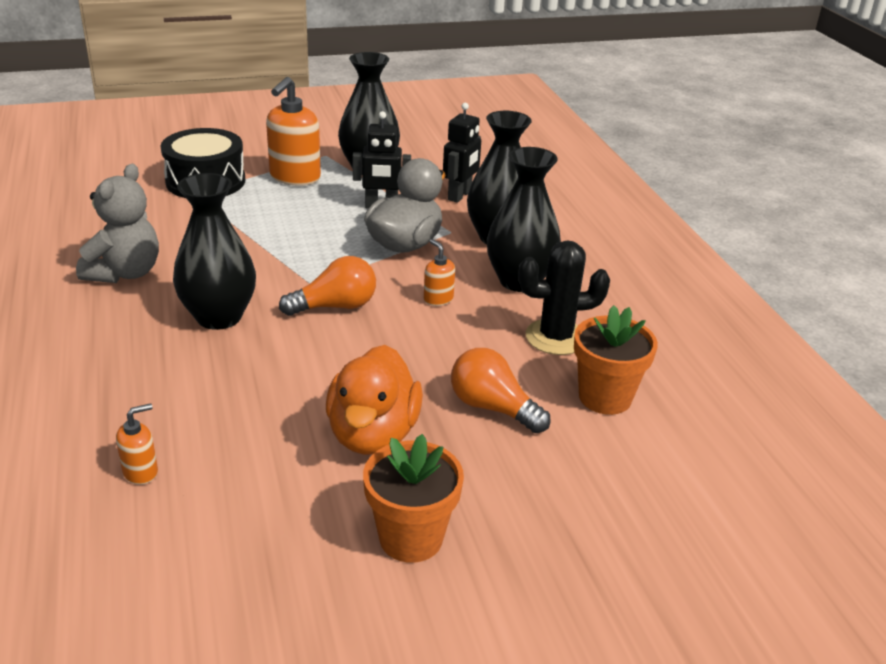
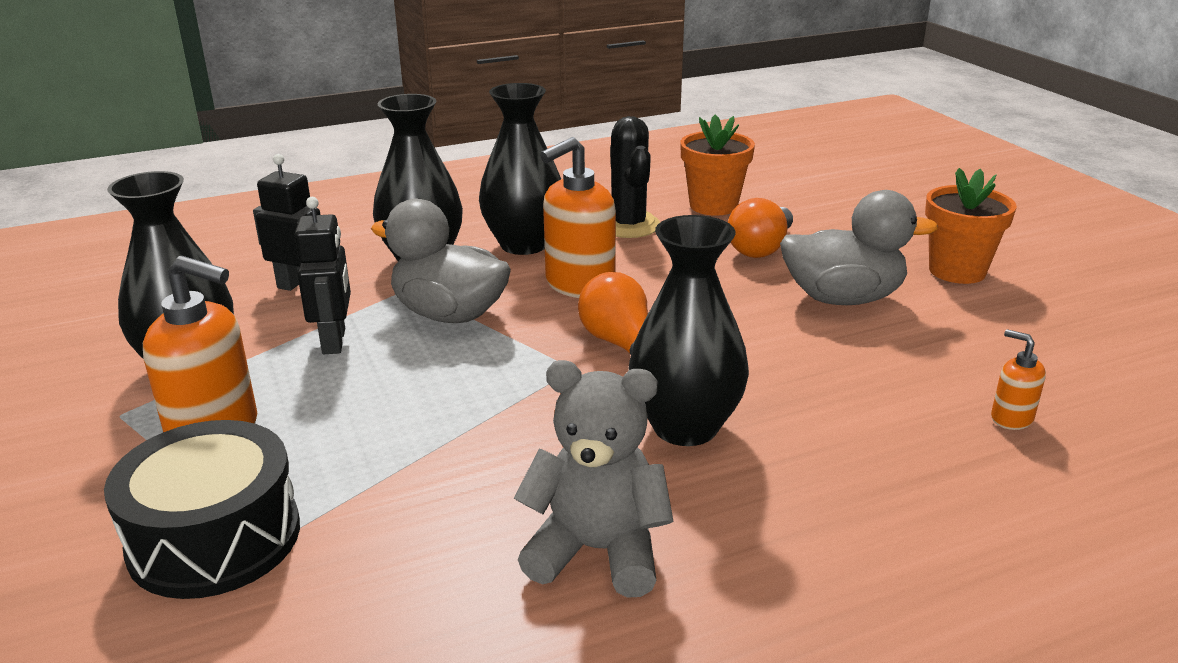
camera: 95 degrees left, 5 degrees down
orange duck [326,345,423,455] -> grey duck [780,190,938,305]
orange soap dispenser [424,239,455,306] -> orange soap dispenser [540,137,616,298], size x2.03

